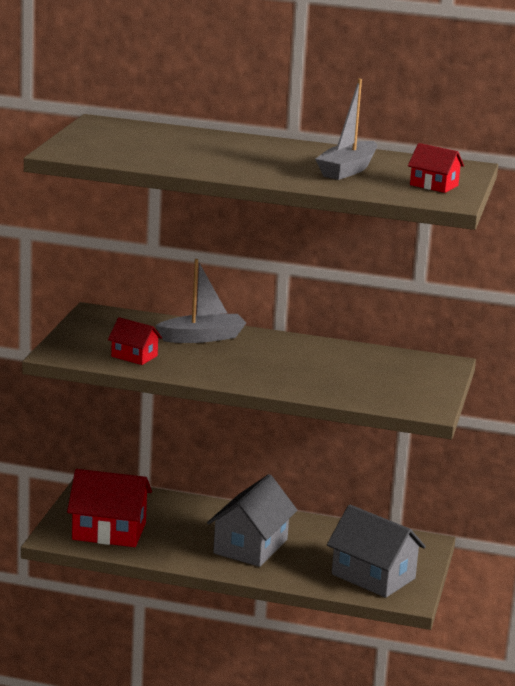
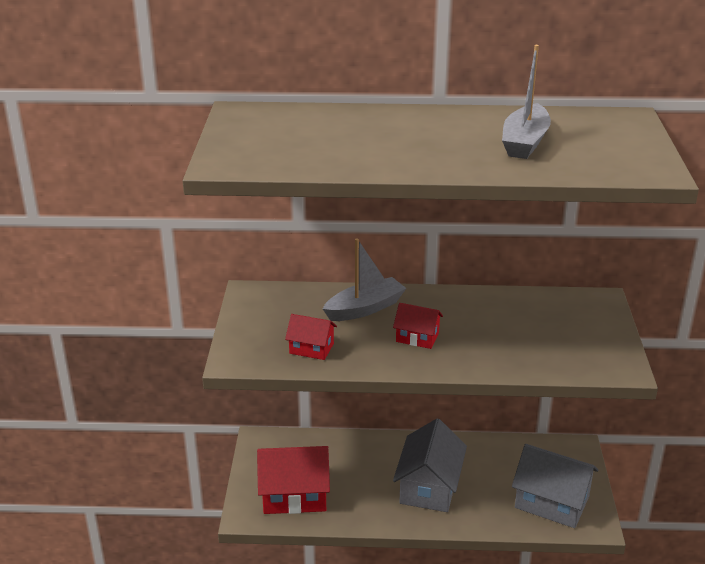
camera: 10 degrees left, 10 degrees up
red house [408,143,464,193] -> red house moved to [393,303,443,349]

